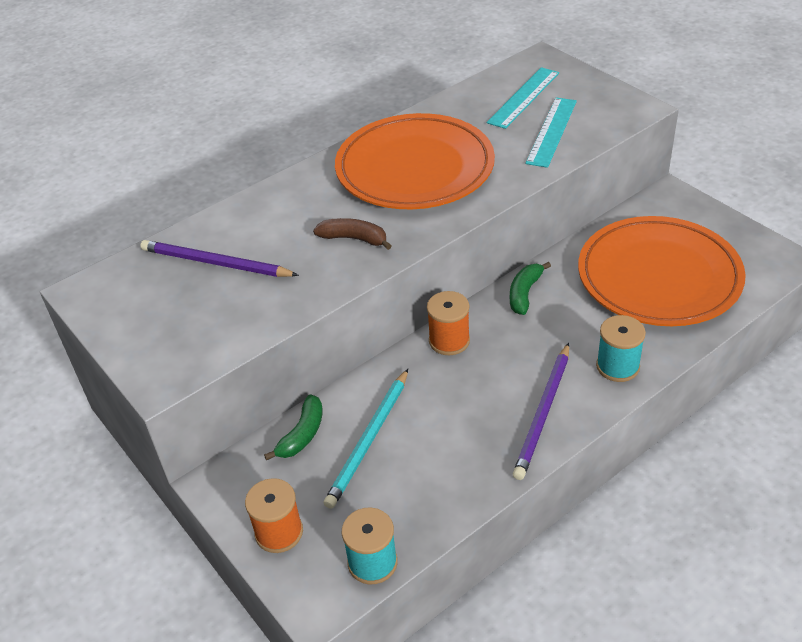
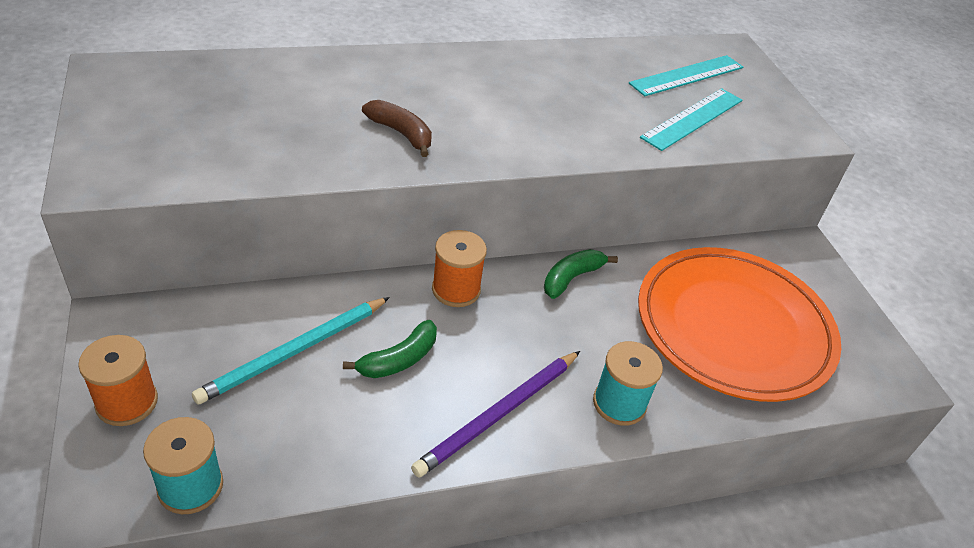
camera: 15 degrees right, 0 degrees up
purple pencil [140,240,299,277] -> none
green banana [264,394,322,461] -> green banana moved to [343,320,437,378]
orange plate [335,113,495,209] -> none

